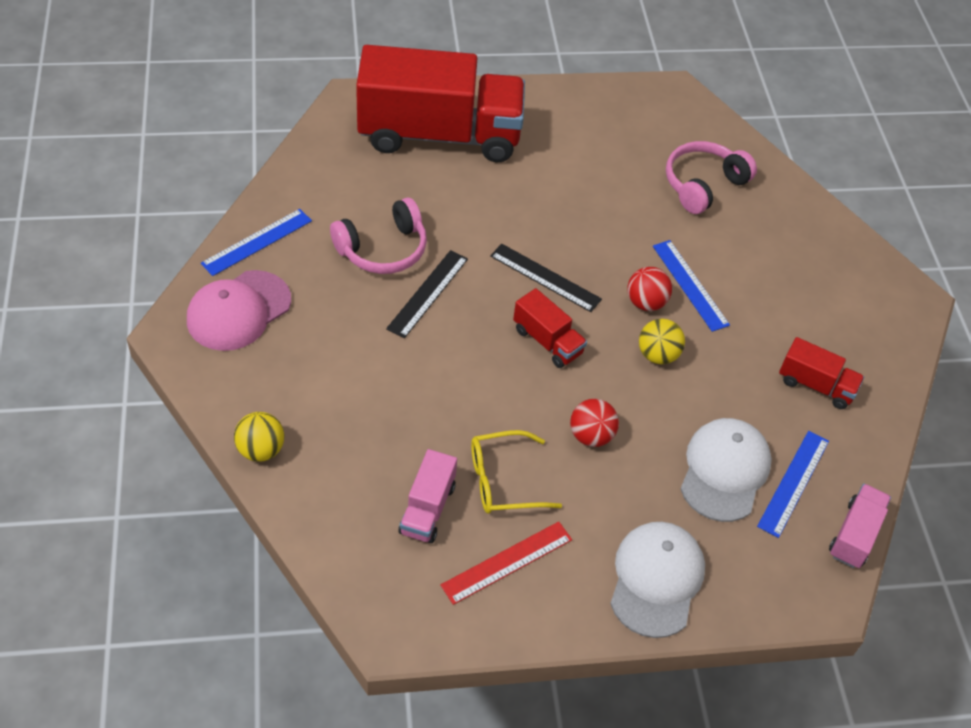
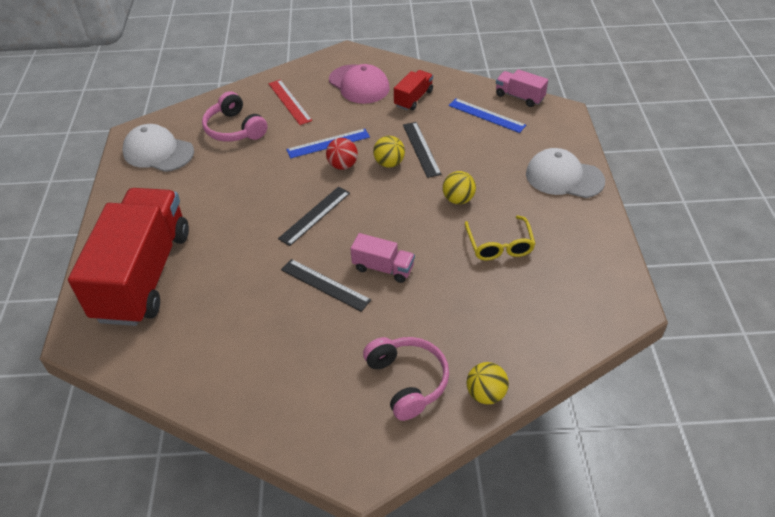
camera: 80 degrees left, 5 degrees down
pink cap [187,270,291,351] -> pink cap moved to [329,64,390,104]
blue ruler [201,209,312,276] -> none
pink headphones [330,198,427,274] -> pink headphones moved to [363,337,449,421]
pink truck [399,449,457,543] -> pink truck moved to [350,233,415,283]
red ruler [440,521,572,605] -> red ruler moved to [268,80,312,125]
red truck [513,288,587,368] -> none
red ball [570,399,619,447] -> yellow ball [443,171,476,204]
white cap [681,418,772,522] -> white cap moved to [123,124,194,172]
none -> black ruler [403,122,442,178]

